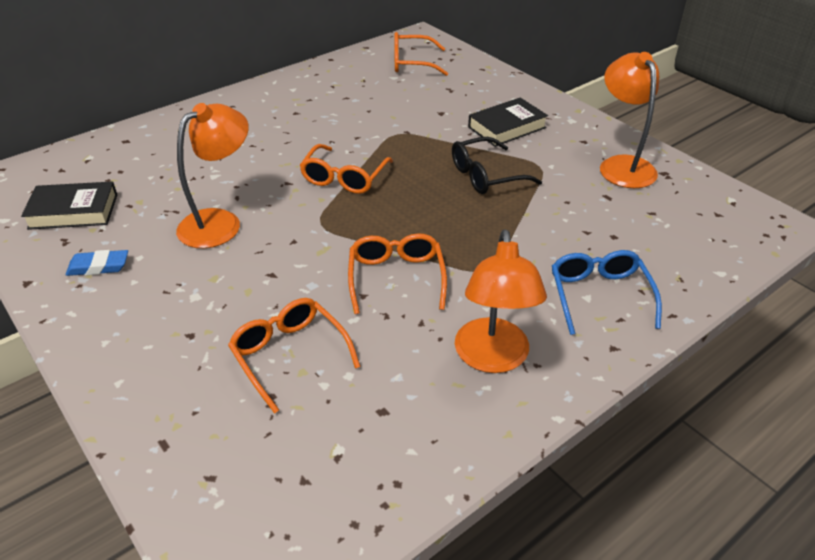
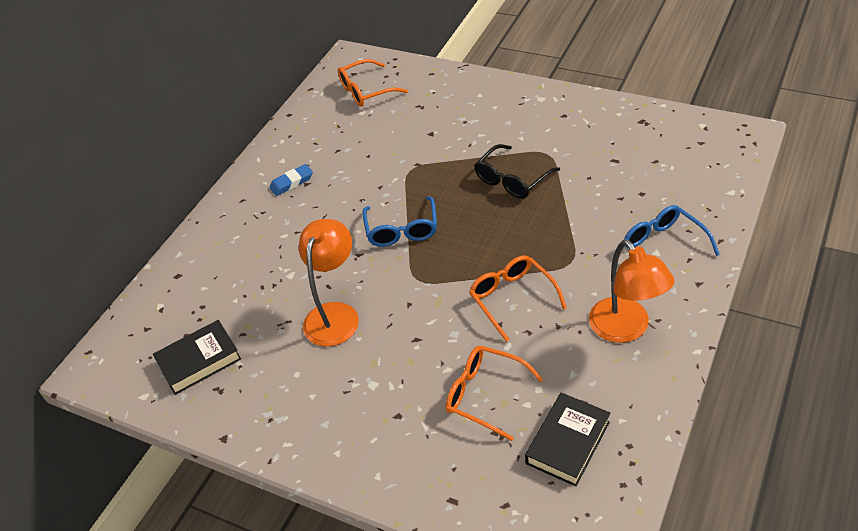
camera: 20 degrees left, 5 degrees up
blue eraser [66,250,128,276] -> blue eraser moved to [269,164,313,196]
orange glasses [299,144,393,194] -> blue glasses [362,196,437,247]
black book [468,98,548,147] -> black book moved to [525,393,610,487]
orange lamp [600,52,659,188] -> none

